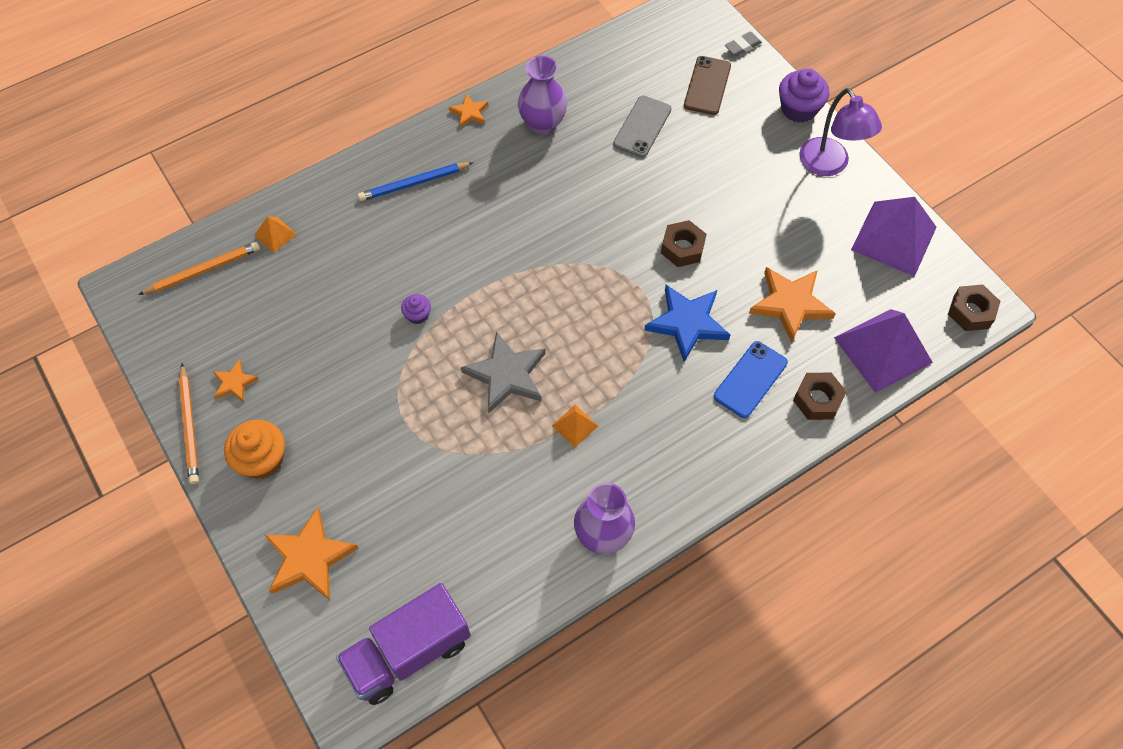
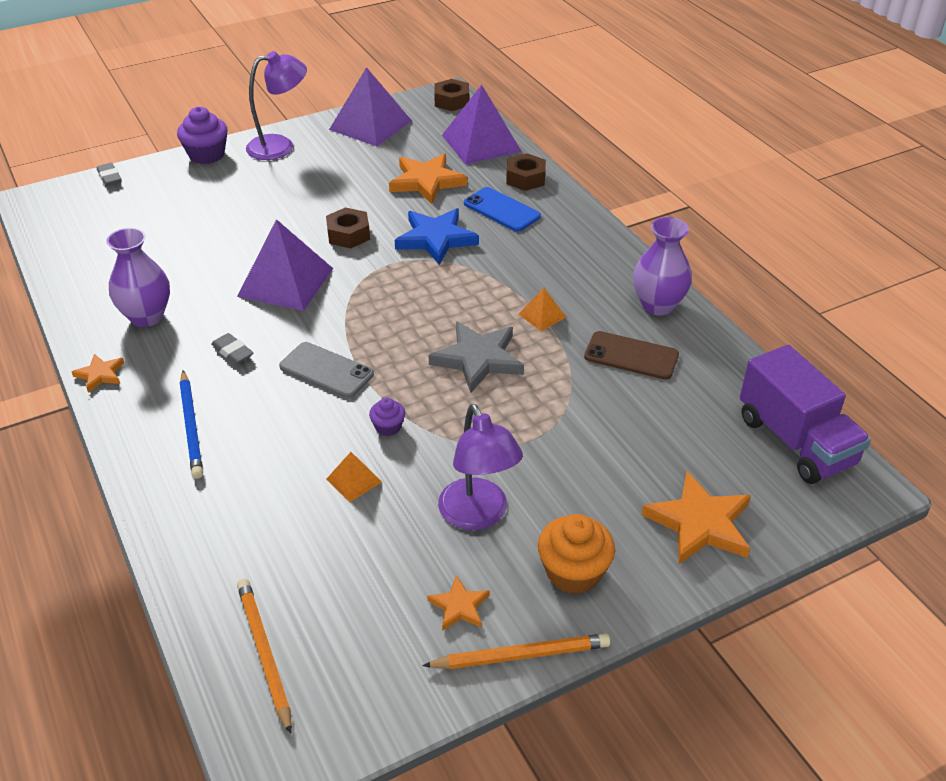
camera: 85 degrees left, 20 degrees down
orange pyramid [254,216,297,253] -> orange pyramid moved to [326,452,382,502]
grey phone [613,96,672,157] -> grey phone moved to [279,342,374,398]
brown phone [684,56,731,115] -> brown phone moved to [584,331,679,380]
none -> grey eraser [211,333,254,364]
none -> purple pyramid [237,219,333,311]
none -> purple lamp [438,404,523,530]

